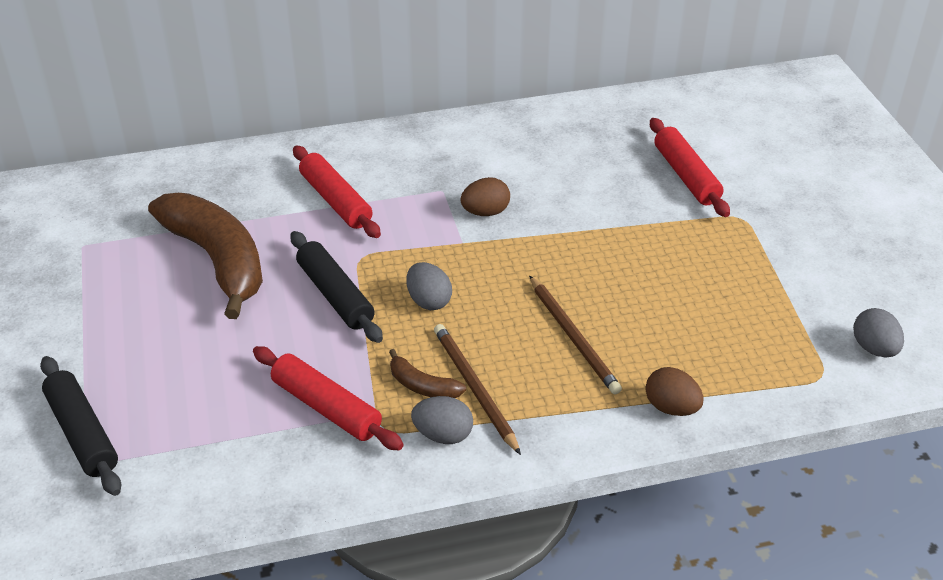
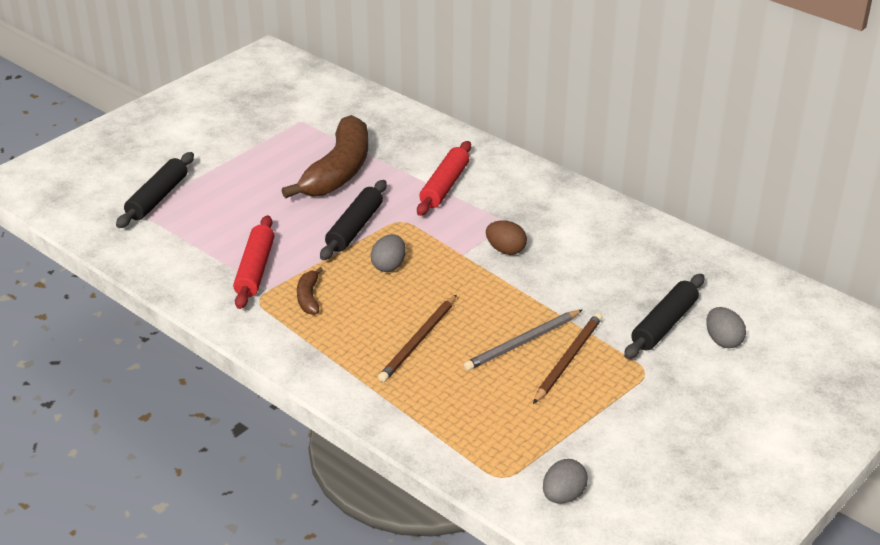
camera: 55 degrees right, 5 degrees down
grey egg [411,396,473,444] -> grey egg moved to [706,307,746,348]
brown pencil [434,324,521,455] -> brown pencil moved to [533,313,602,404]
brown egg [645,367,703,416] -> none
red rolling pin [650,118,730,217] -> black rolling pin [624,274,704,359]
none -> grey pencil [464,309,583,371]

